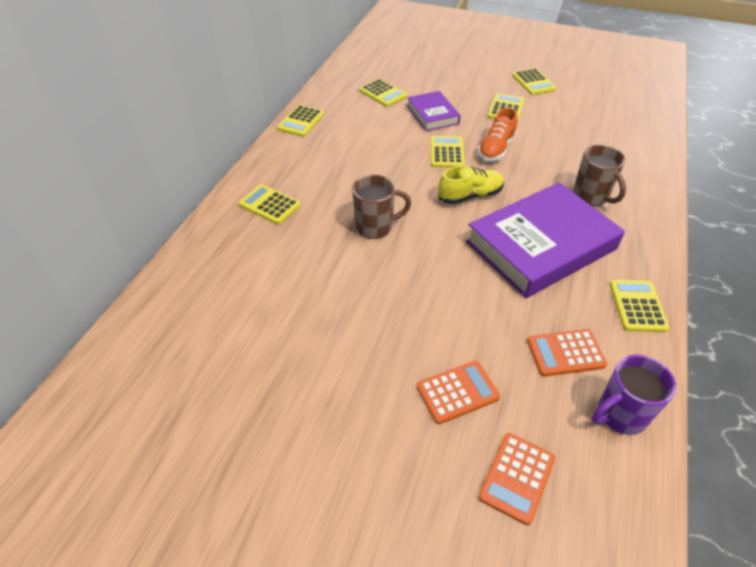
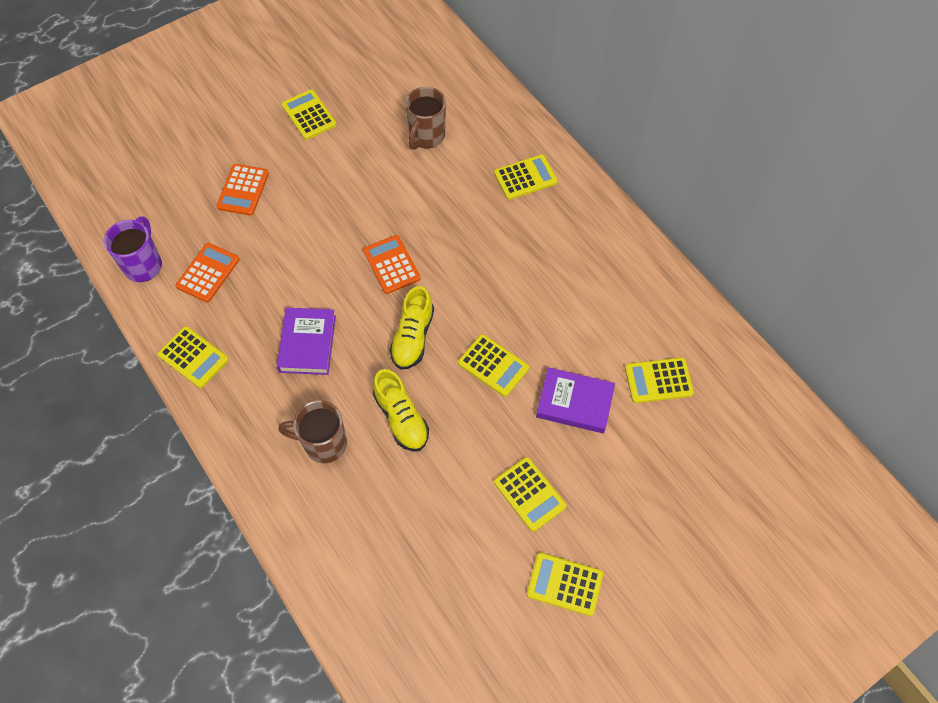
camera: 125 degrees right, 15 degrees up
yellow calculator [277,105,324,137] -> yellow calculator moved to [282,89,336,140]
brown mug [352,175,411,239] -> brown mug moved to [405,87,446,150]
purple book [466,182,625,298] -> purple book [277,308,336,375], size x0.52
orange shoe [478,108,518,161] -> none
orange calculator [478,433,555,525] -> orange calculator moved to [363,235,421,294]
none -> yellow shoe [373,369,429,451]

